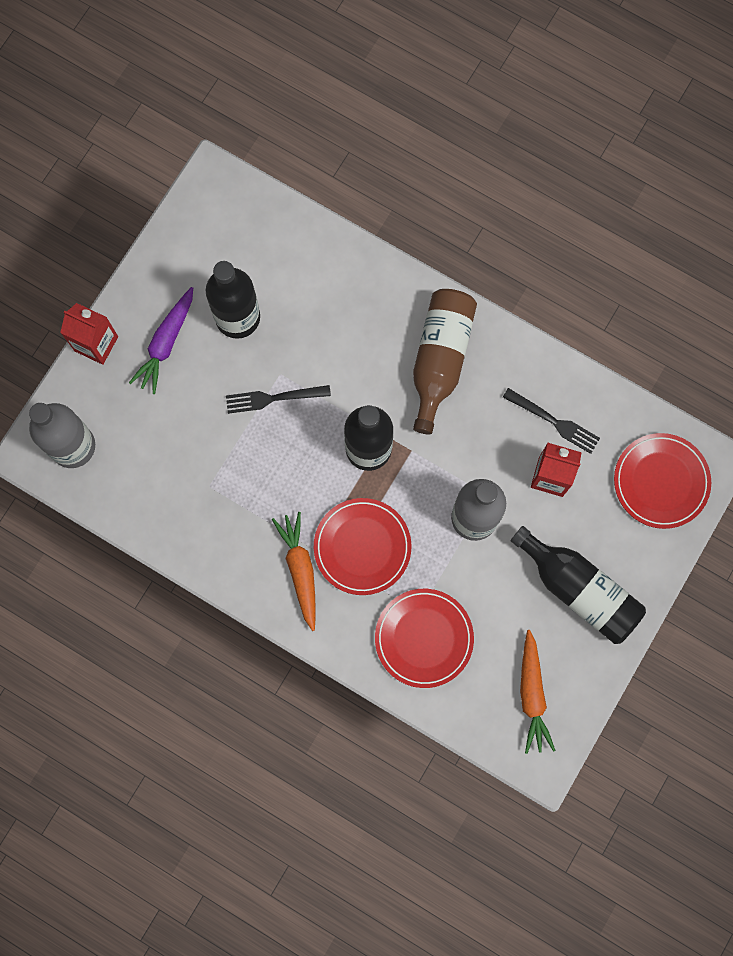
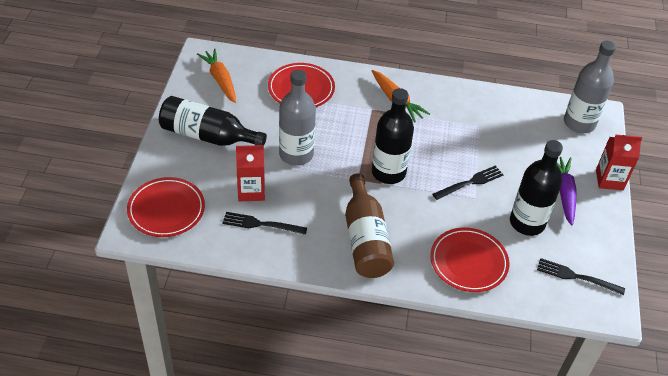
camera: 155 degrees right, 30 degrees down
red plate [314,498,411,595] -> red plate moved to [430,228,509,292]
none -> black fork [537,258,625,295]

